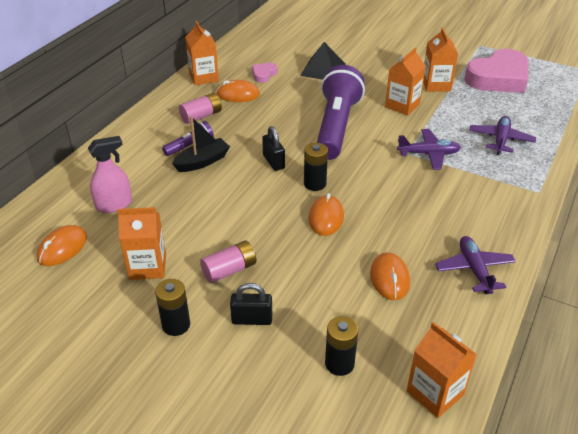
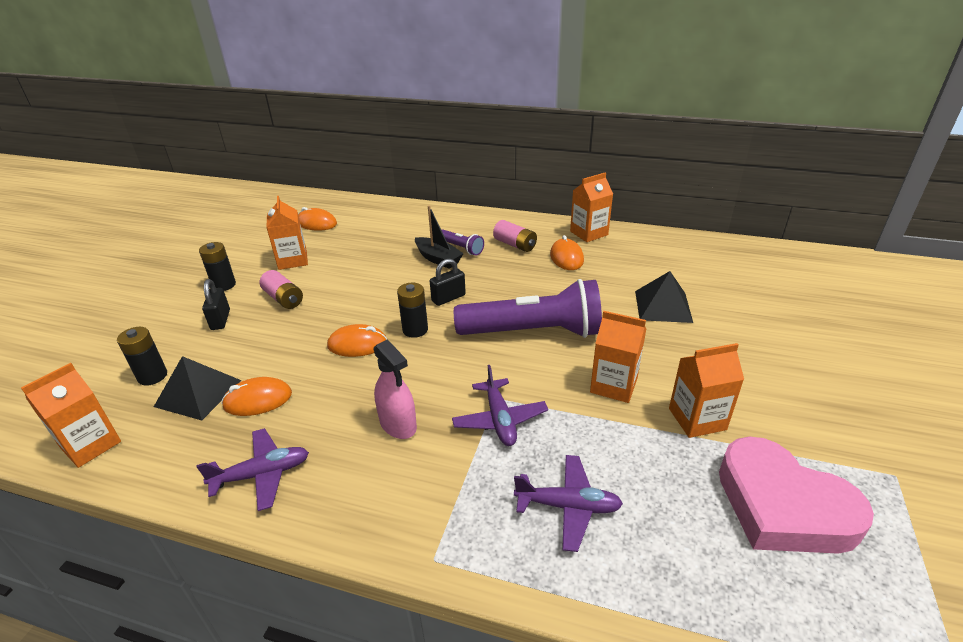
camera: 80 degrees right, 5 degrees down
pink spray bottle [88,136,132,213] -> pink spray bottle moved to [373,339,417,439]
pink heart [252,63,277,83] -> none
none -> black pyramid [154,356,241,420]

